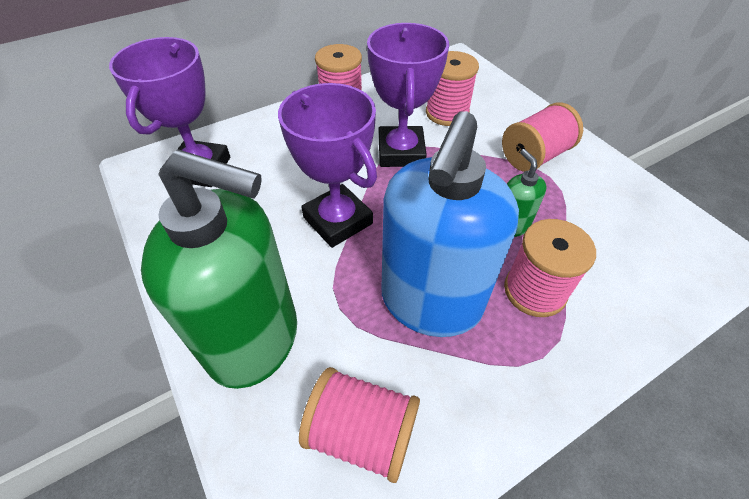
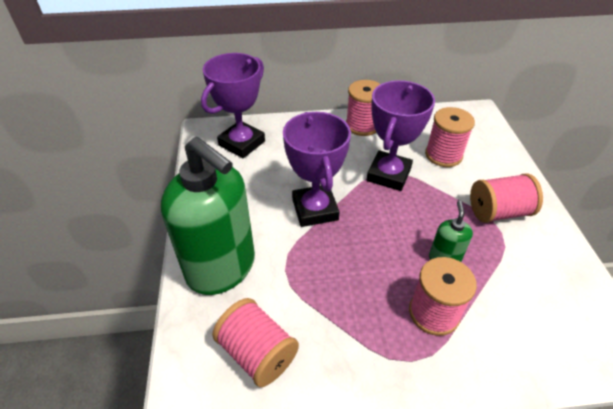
camera: 25 degrees right, 5 degrees down
blue soap dispenser [382,111,519,337] -> none

